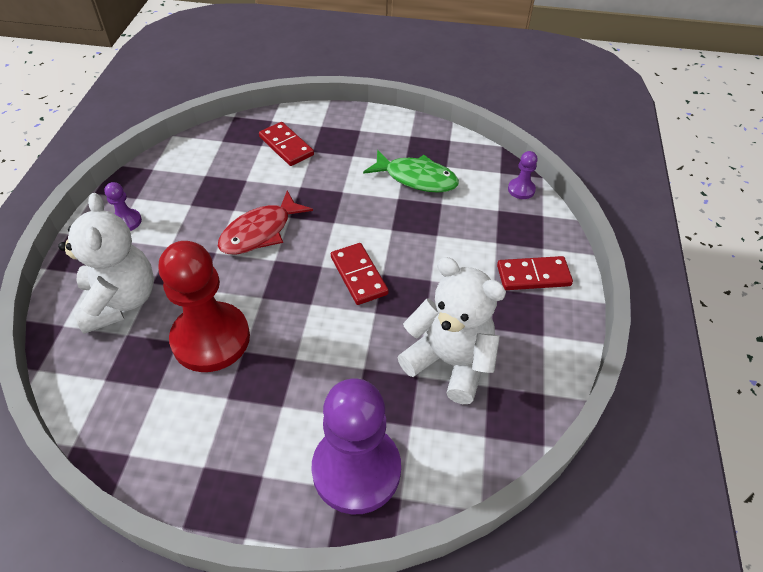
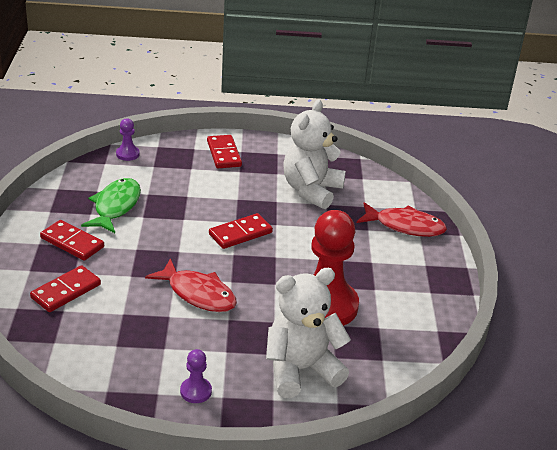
camera: 100 degrees left, 15 degrees down
purple pawn [311,379,401,514] -> red fish [357,202,447,237]
none -> red domino [40,220,104,261]

